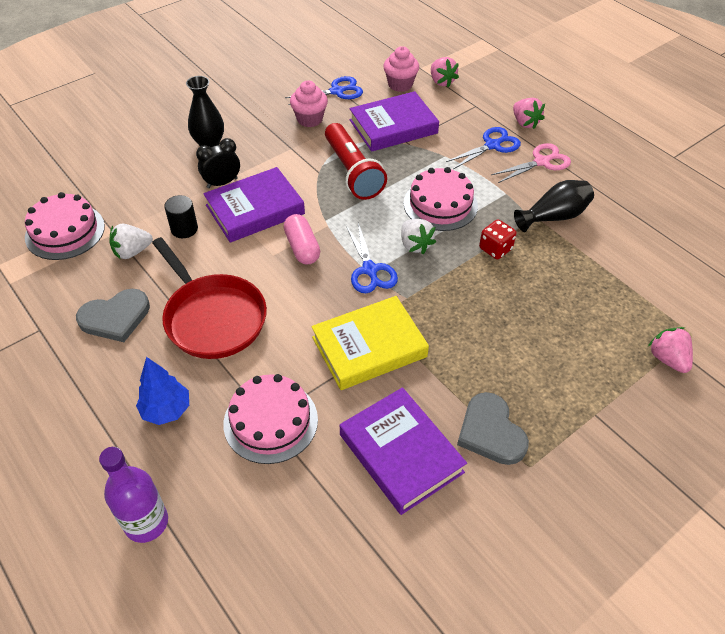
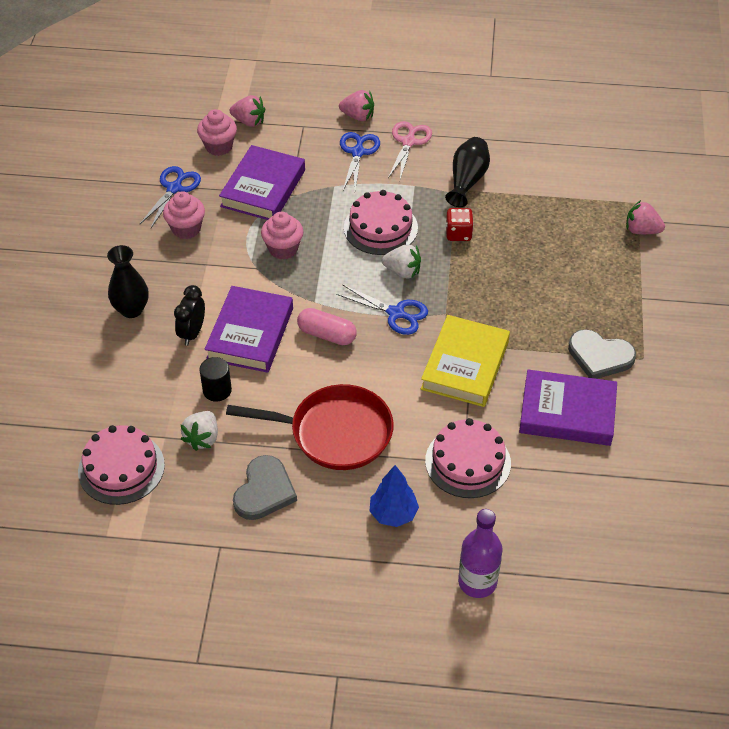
camera: 45 degrees left, 0 degrees up
red flashlight [325,123,387,200] -> pink cupcake [261,212,304,260]

